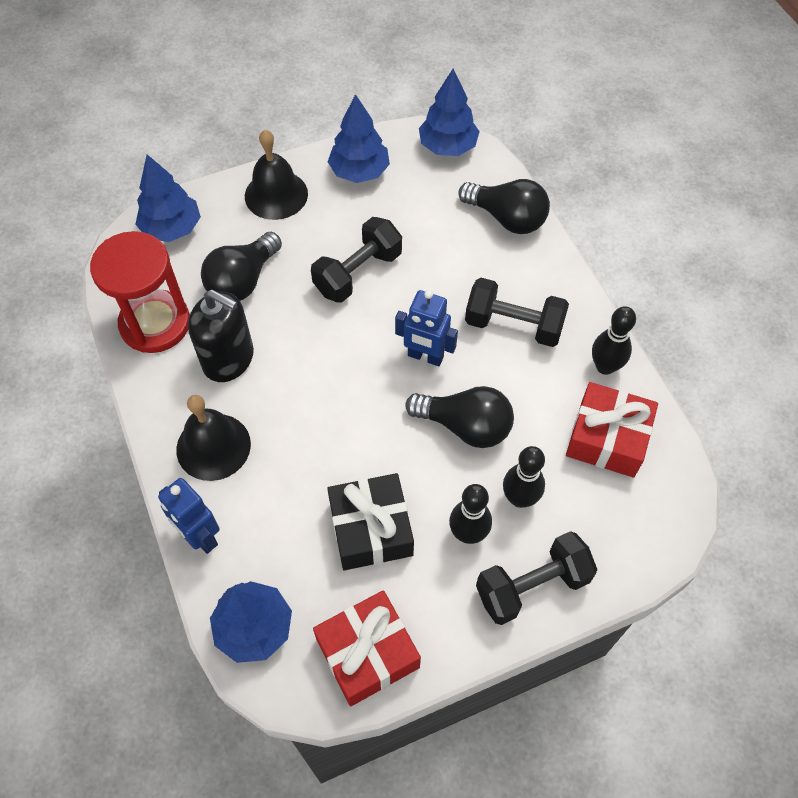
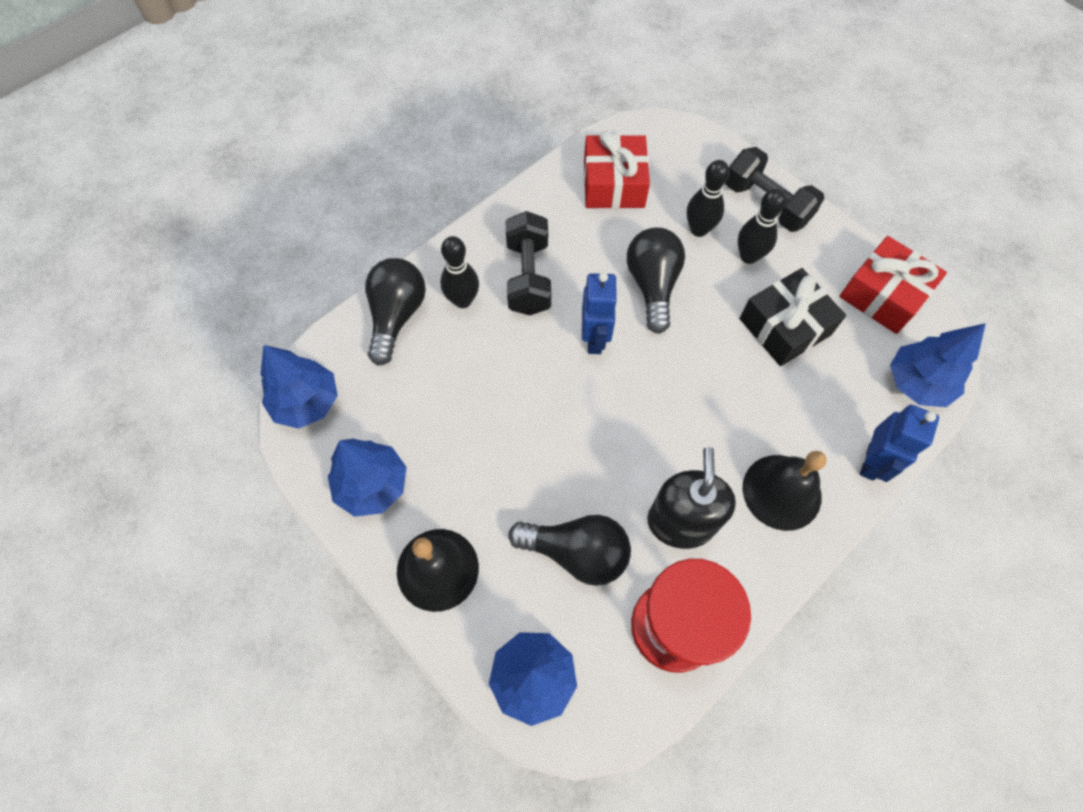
camera: 110 degrees left, 5 degrees up
black dumbbell [311,217,402,303] -> none
black bowling pin [592,306,636,375] -> black bowling pin moved to [440,236,479,308]

